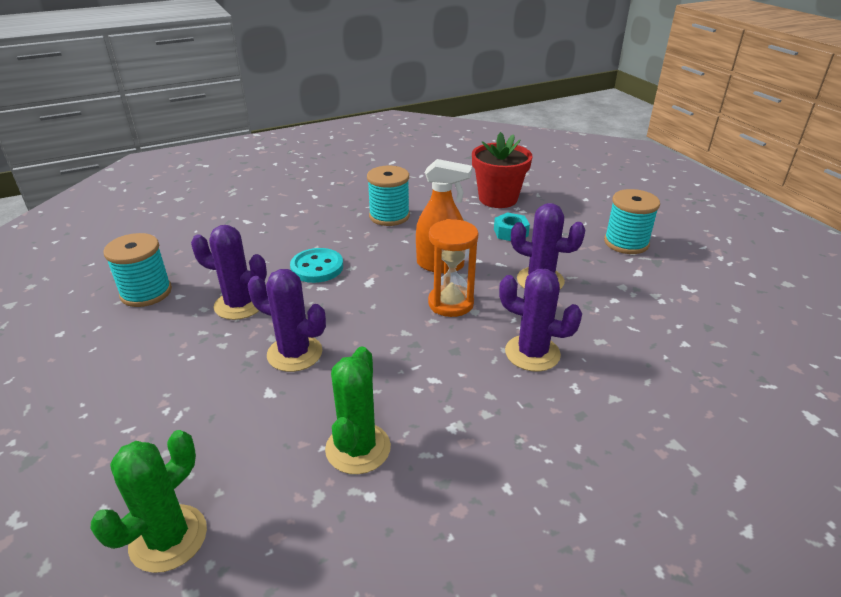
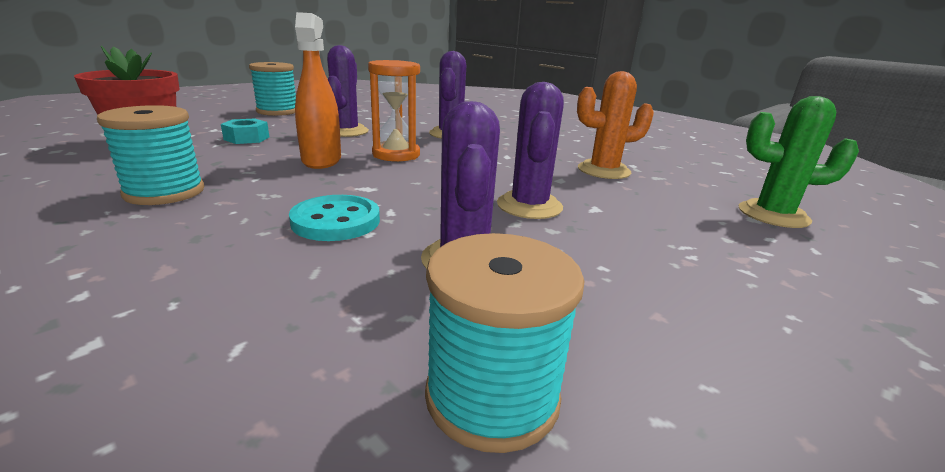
camera: 110 degrees left, 10 degrees down
green cactus [325,346,391,474] -> orange cactus [577,71,654,179]

